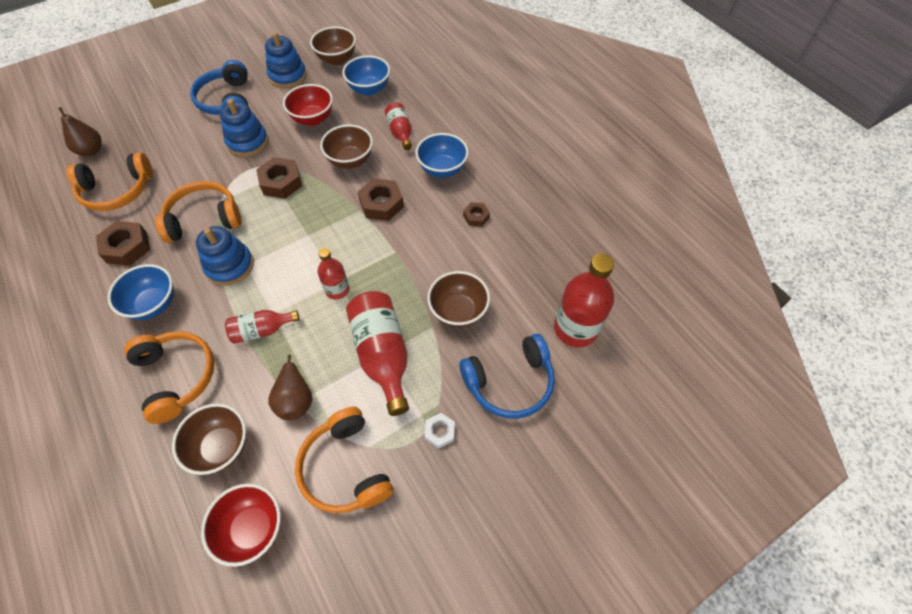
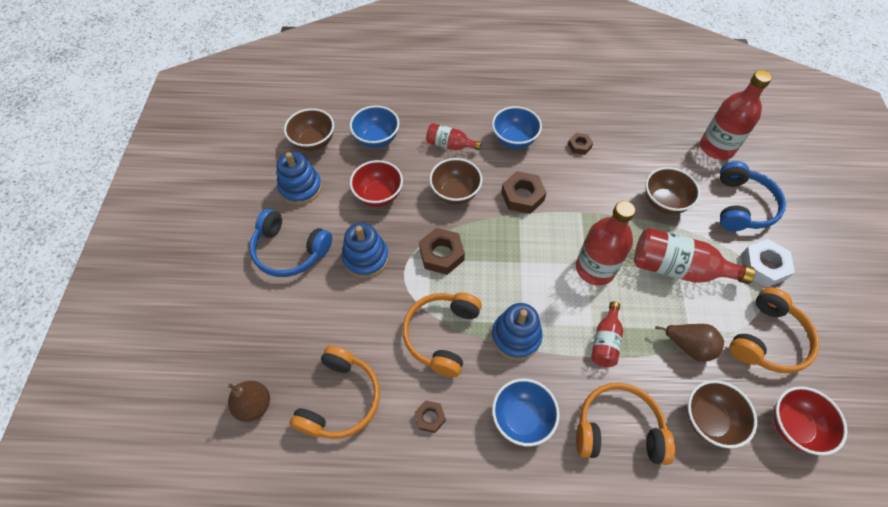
camera: 55 degrees left, 0 degrees up
brown nut [96,221,150,266] -> brown nut [415,400,446,433], size x0.57
orange headphones [295,407,393,513] -> orange headphones turned 60 degrees counterclockwise [729,287,819,373]
red bottle [318,248,349,300] -> red bottle [576,201,635,285], size x1.75
white nut [425,413,455,448] -> white nut [741,239,795,287], size x1.74

